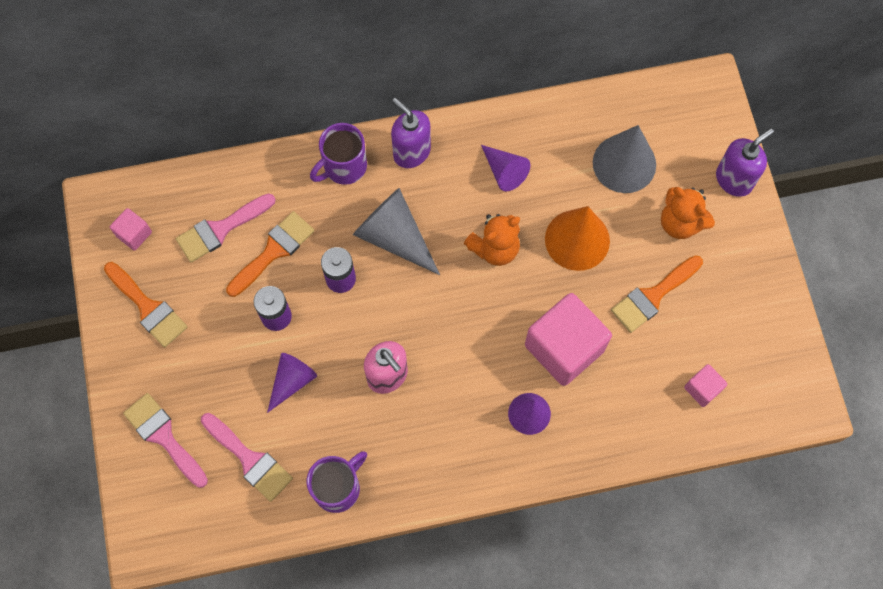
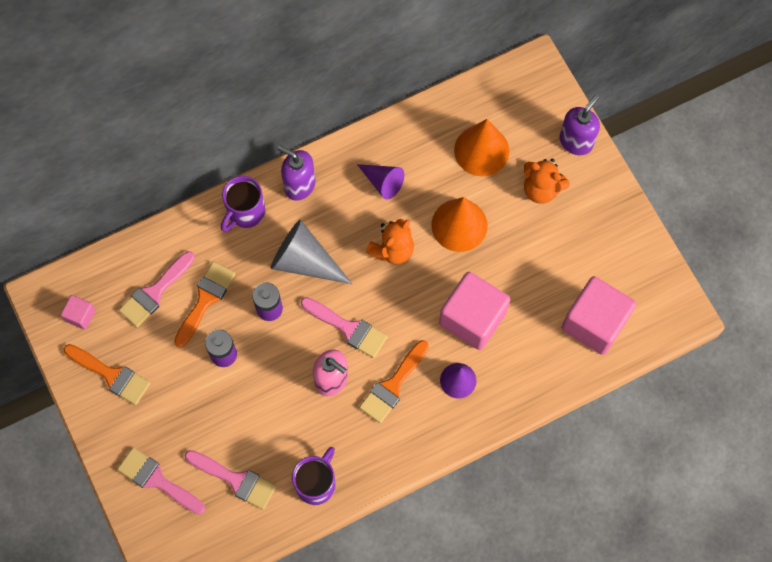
camera: 15 degrees left, 0 degrees up
purple cone [267,353,317,413] -> none
grey cone [593,125,656,193] -> orange cone [454,119,509,176]
orange brush [611,255,703,333] -> orange brush moved to [359,340,429,423]
pink cube [684,364,727,407] -> pink cube [561,276,636,355], size x2.14
none -> pink brush [301,297,388,358]

